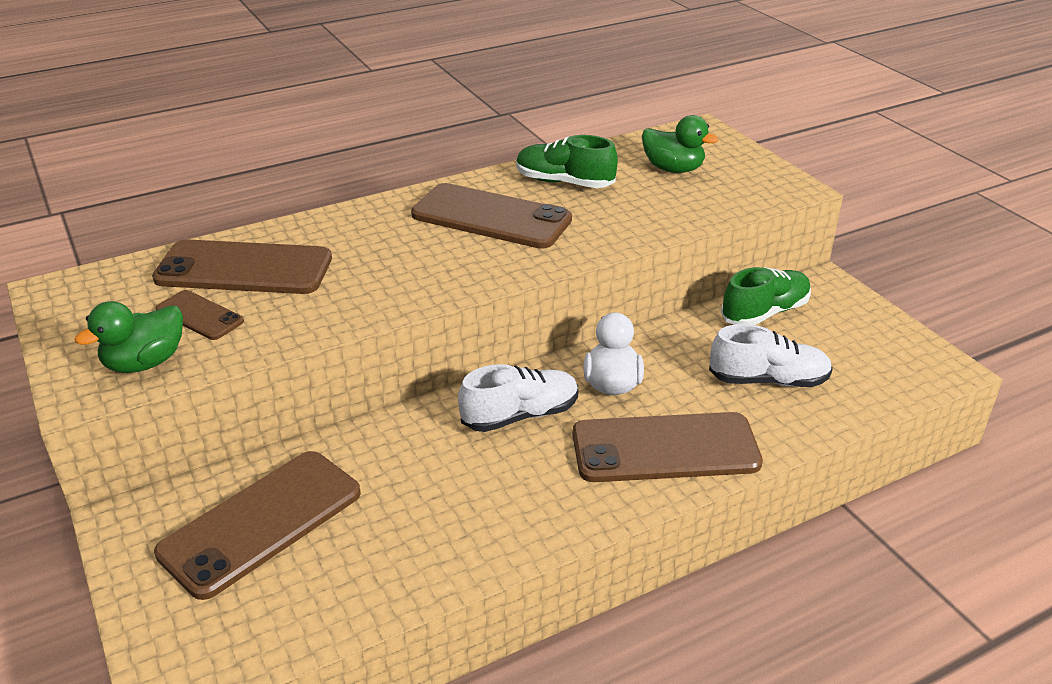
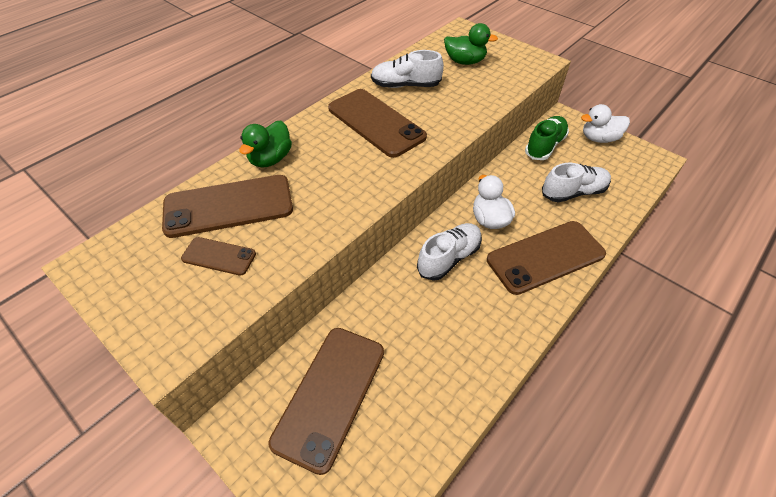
camera: 20 degrees left, 15 degrees up
green duck [75,301,183,373] -> green duck moved to [239,121,292,168]
brown phone [411,183,572,249] -> brown phone turned 45 degrees clockwise [328,89,427,158]
green shoe [516,135,618,188] -> white shoe [371,50,444,88]
none -> white duck [581,104,630,143]

